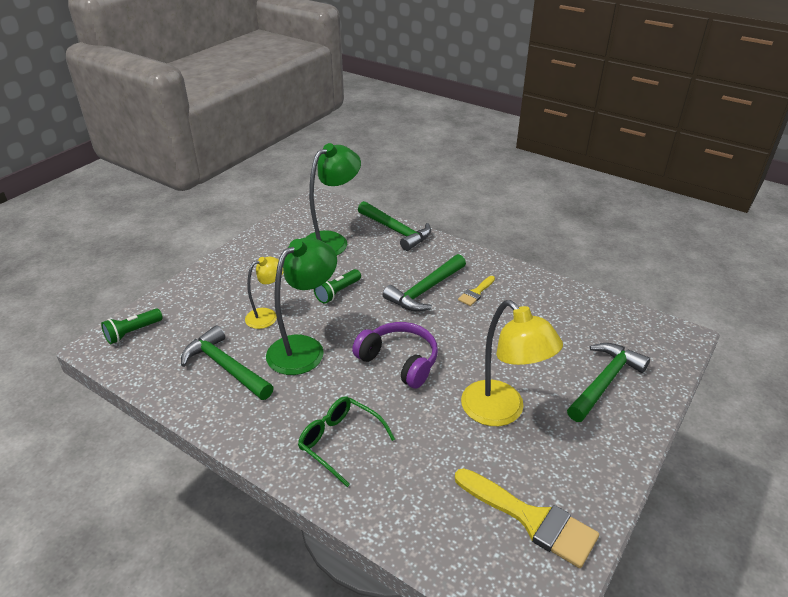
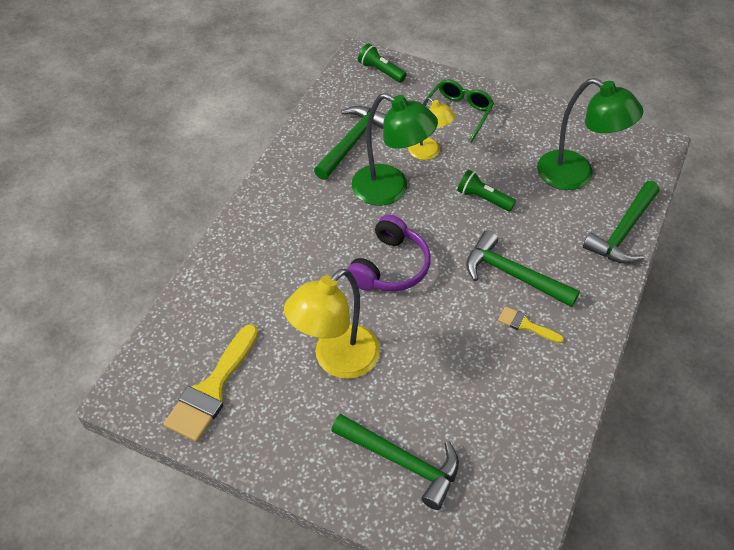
camera: 80 degrees right, 15 degrees up
green glasses [298,396,395,487] -> green glasses moved to [425,79,494,143]

